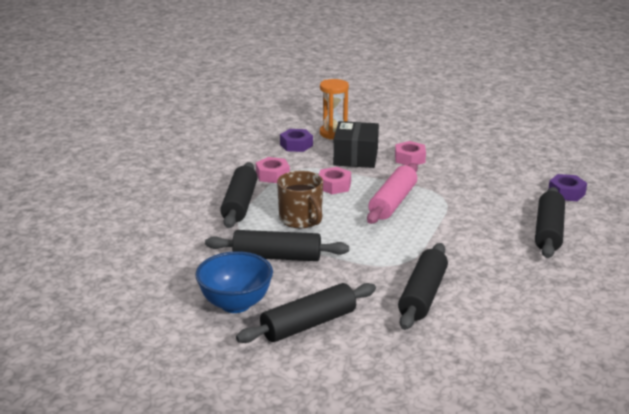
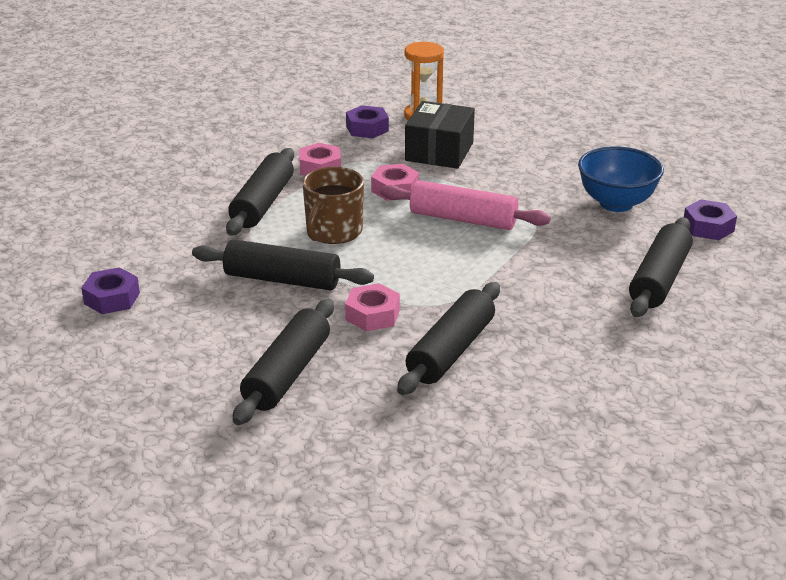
camera: 10 degrees right, 5 degrees up
blue bowl [196,251,273,313] -> blue bowl moved to [578,146,664,212]
black rolling pin [236,283,376,343] -> black rolling pin turned 45 degrees counterclockwise [233,299,334,425]
brown mug [277,171,323,229] -> brown mug turned 45 degrees clockwise [302,167,364,244]
pink rolling pin [367,163,418,224] -> pink rolling pin turned 75 degrees clockwise [380,180,551,230]
pink nut [395,141,426,166] -> pink nut moved to [345,283,400,332]
none -> purple nut [81,267,140,314]

